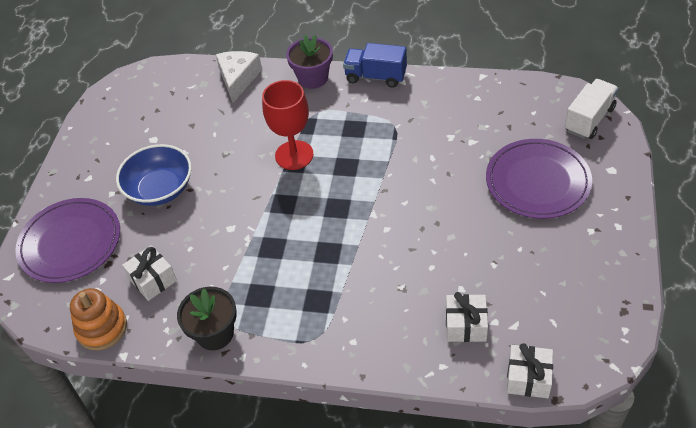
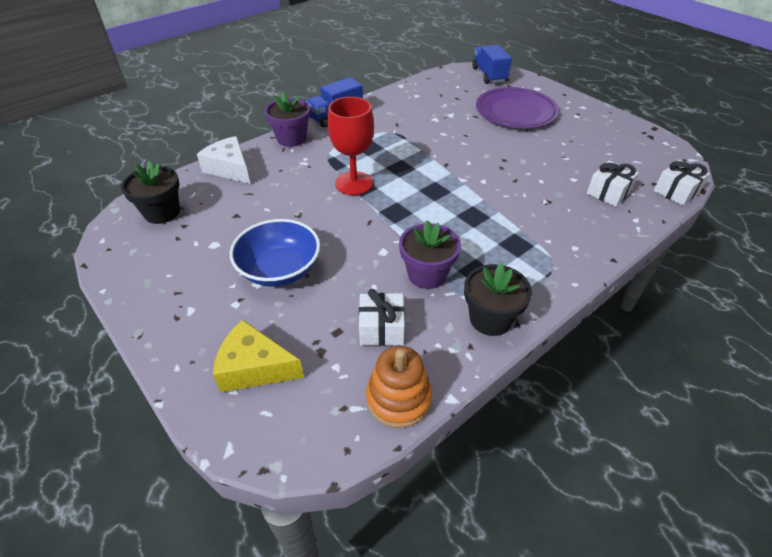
camera: 55 degrees left, 5 degrees down
purple plate [15,198,120,283] -> yellow cheese [213,320,304,392]
white truck [565,79,619,139] -> blue truck [472,45,512,84]
none -> black flower pot [121,161,180,224]
none -> purple flower pot [399,220,461,289]

